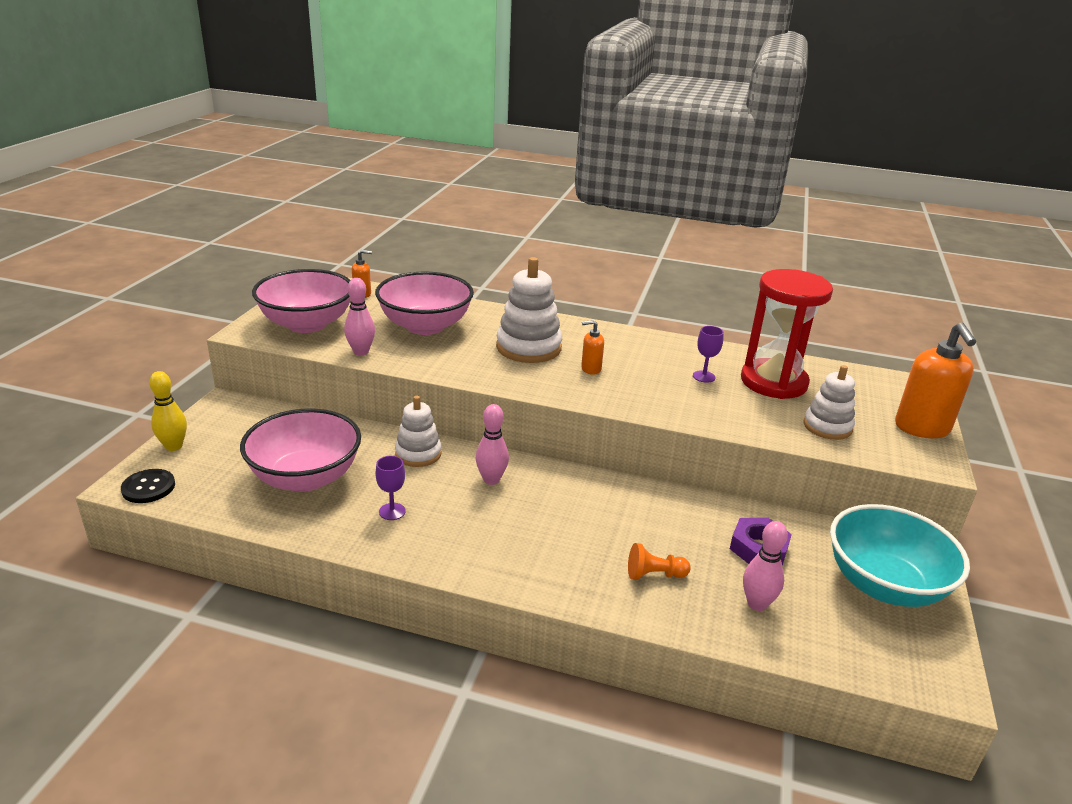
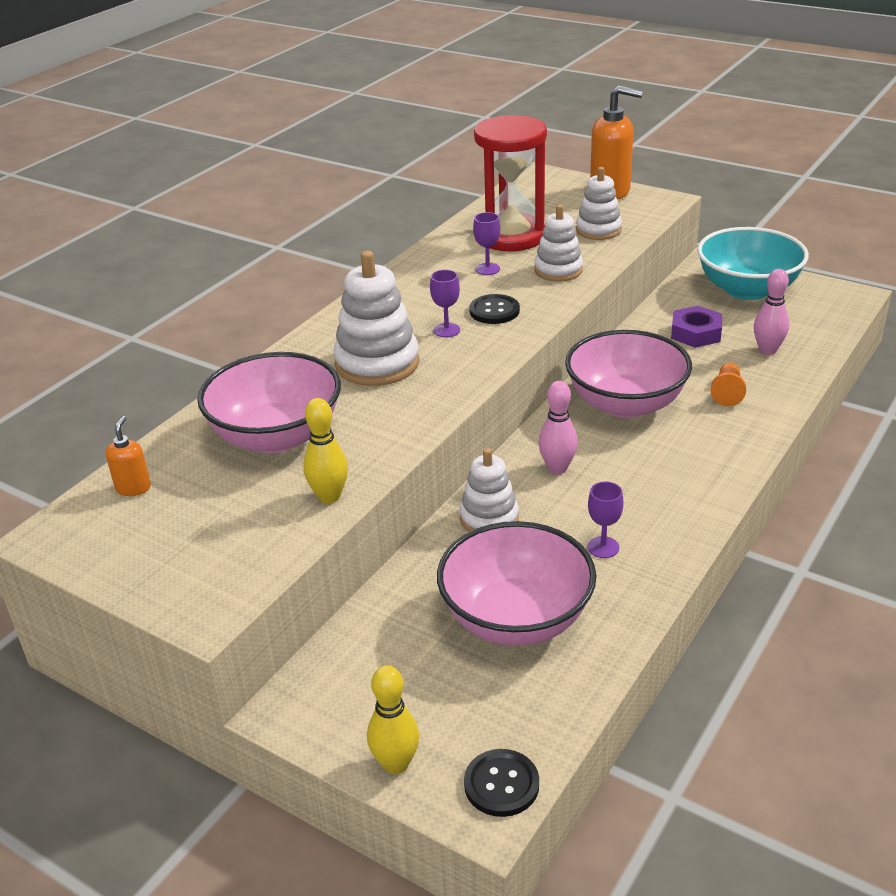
camera: 70 degrees left, 5 degrees up
pink bowl [252,269,351,333] -> pink bowl moved to [565,330,692,418]
pink bowling pin [344,278,375,355] -> yellow bowling pin [303,398,348,504]
orange soap dispenser [581,320,604,375] -> purple goblet [430,270,460,337]
none -> black button [469,294,520,324]
none -> white stacking toy [535,205,583,282]

